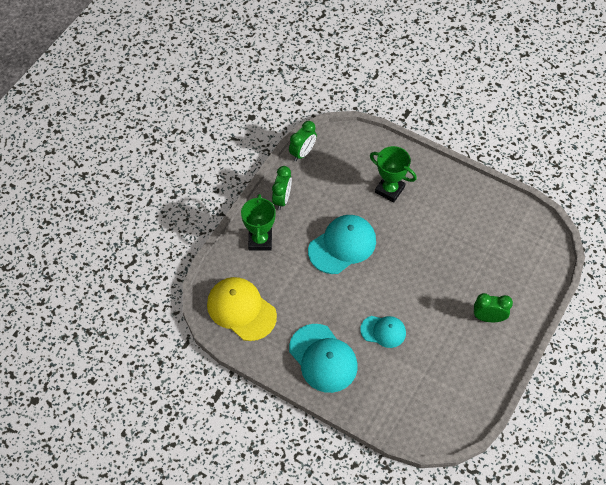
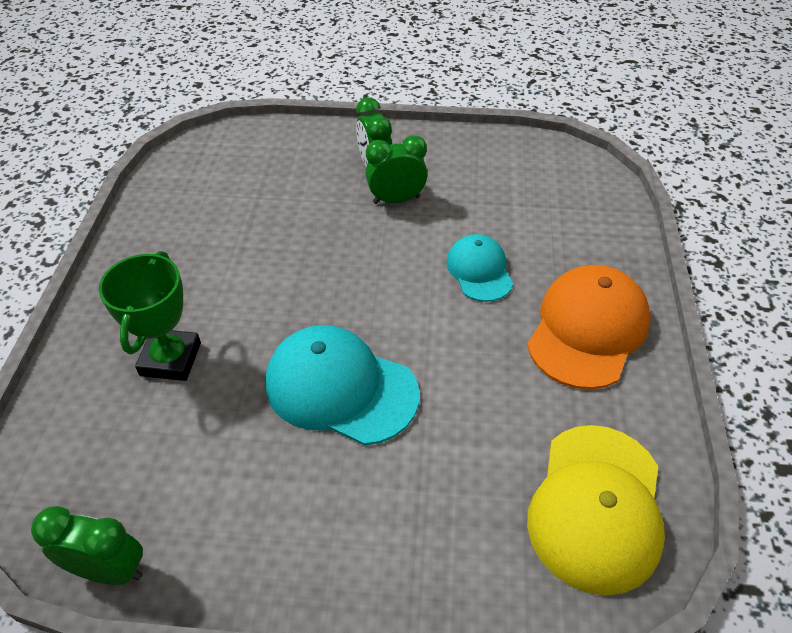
camera: 115 degrees left, 10 degrees down
green trophy [241,194,276,251] -> none
green clock [272,166,292,210] -> green clock moved to [366,135,428,204]
turquoise cap [289,324,358,393] -> orange cap [527,265,651,390]

